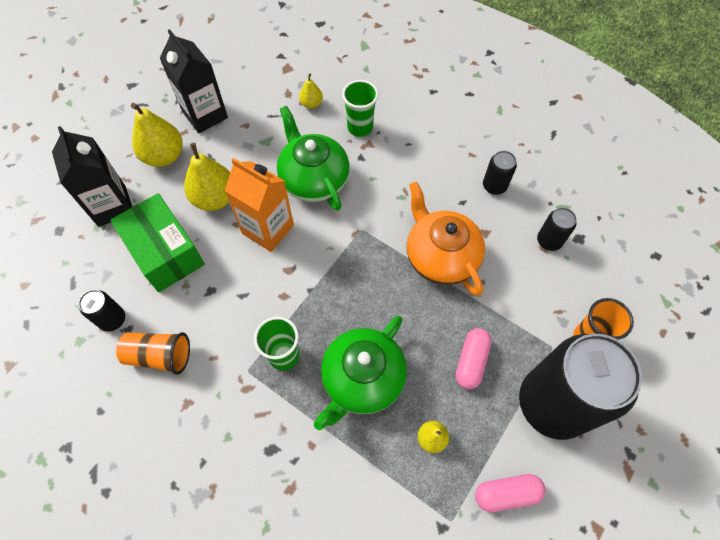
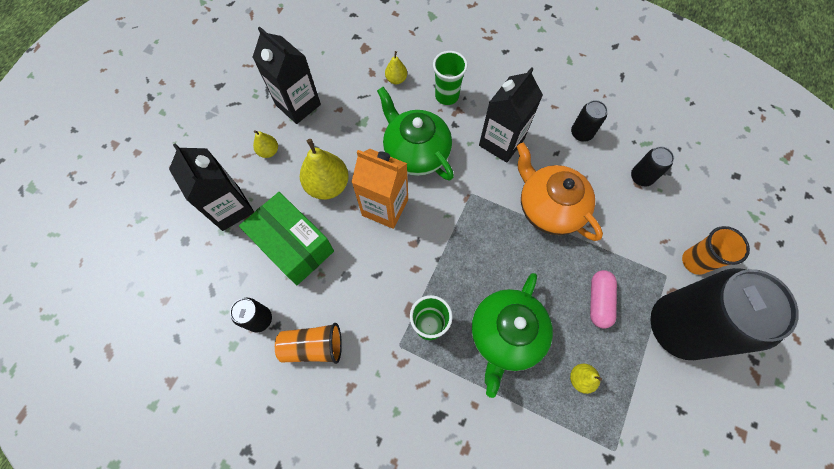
camera: 10 degrees left, 5 degrees up
yellow pear [131,103,183,167] -> yellow pear [253,130,278,158], size x0.52
pink capsule [475,474,546,512] -> none
none -> black carton [479,67,543,163]

